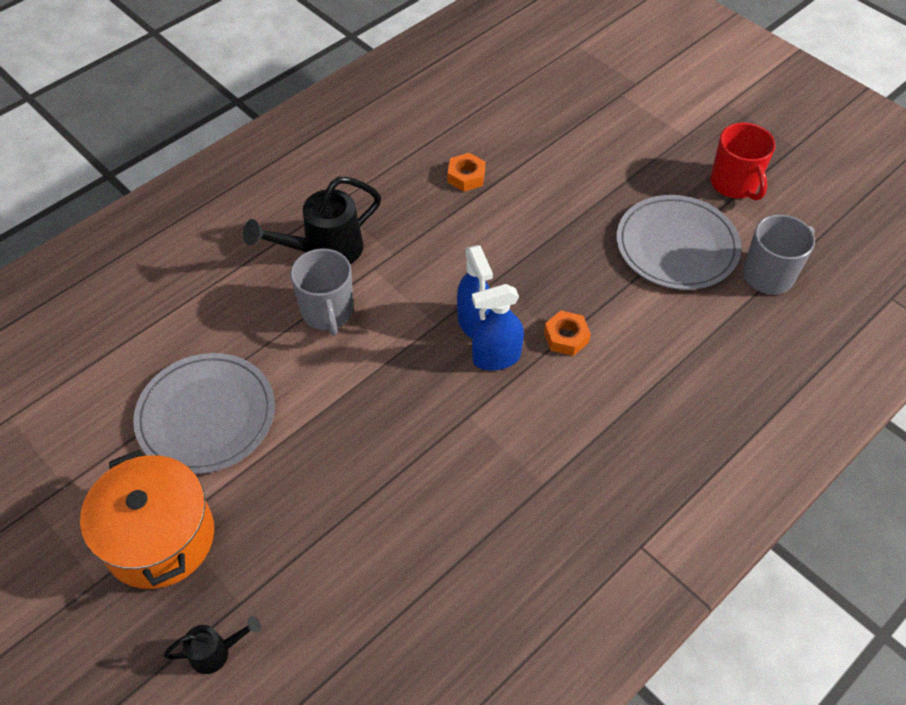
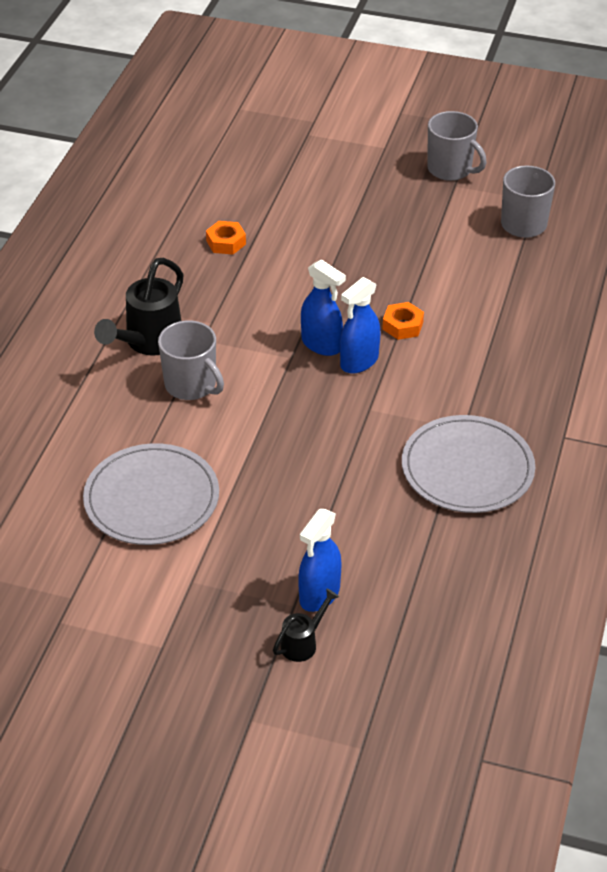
camera: 30 degrees left, 10 degrees down
orange pot [80,450,214,589] -> none
grey plate [617,195,741,290] -> grey plate moved to [402,415,535,513]
red mug [710,123,776,201] -> grey mug [427,111,487,181]
none -> blue spray bottle [298,509,341,612]

